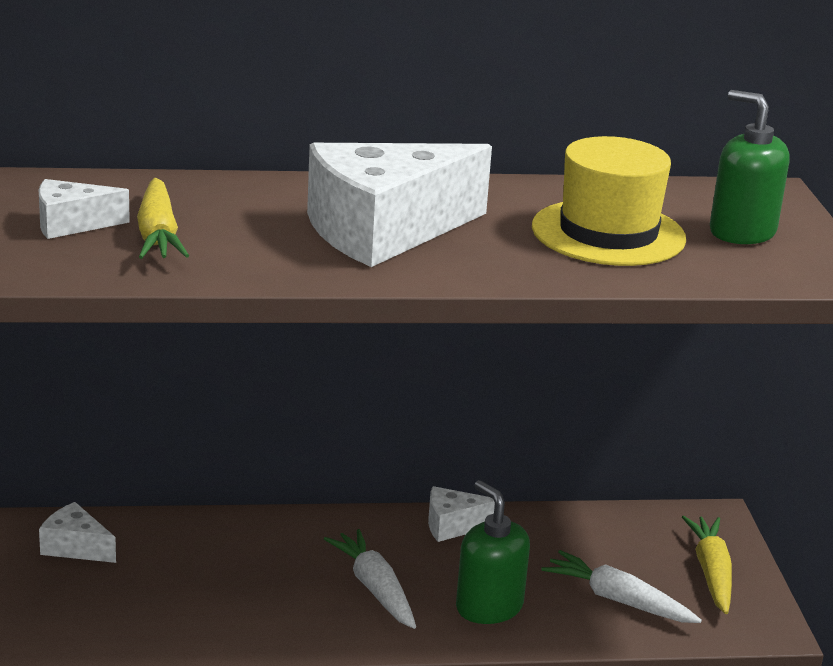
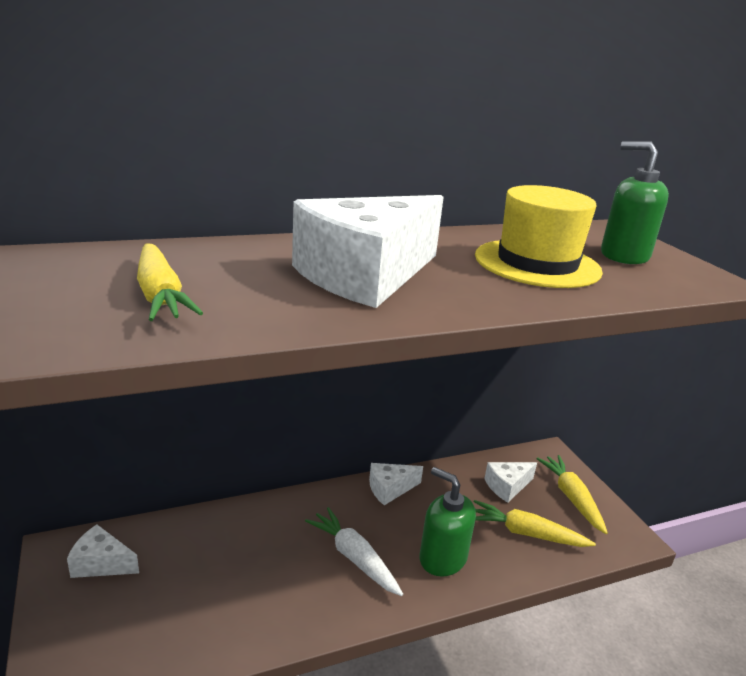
camera: 15 degrees left, 0 degrees up
white cheese [39,179,130,239] -> white cheese moved to [484,462,537,503]
white carrot [541,550,702,623] -> yellow carrot [474,500,596,547]

